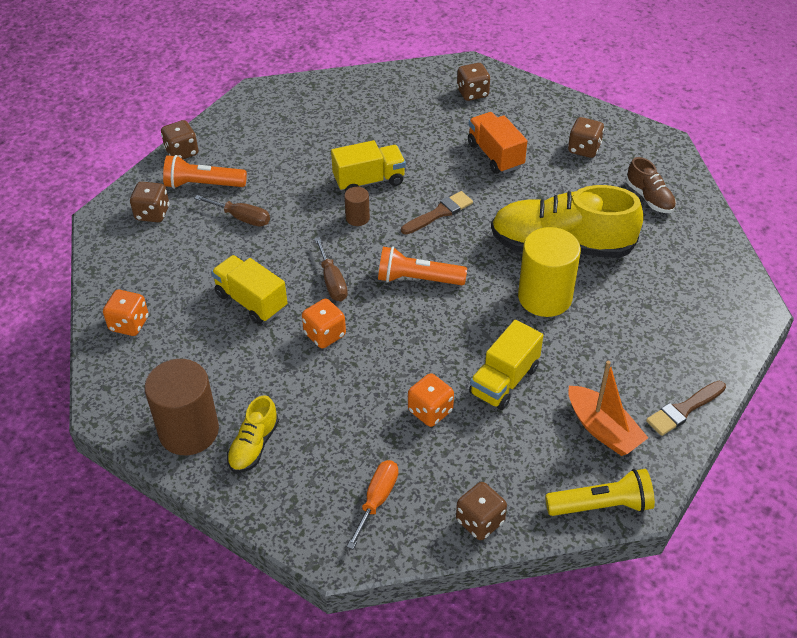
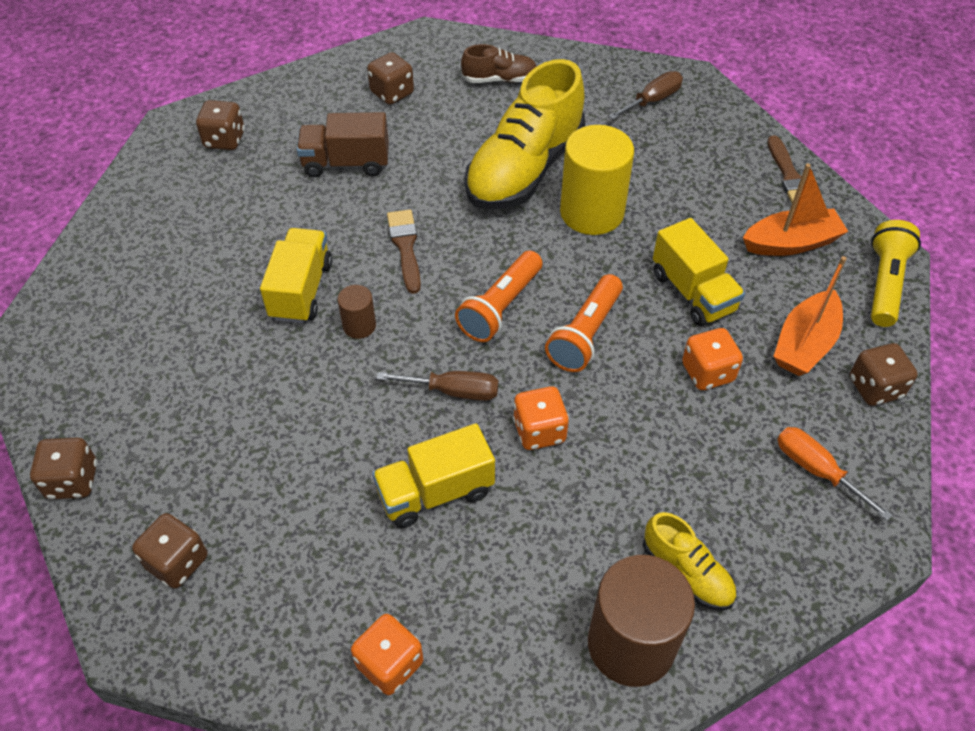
camera: 65 degrees left, 5 degrees up
orange flashlight [163,155,247,189] -> orange flashlight moved to [545,274,623,372]
brown screwdriver [194,195,270,226] -> brown screwdriver moved to [608,71,683,120]
orange truck [468,112,527,174] -> brown truck [297,112,389,177]
none -> orange boat [773,256,847,376]

